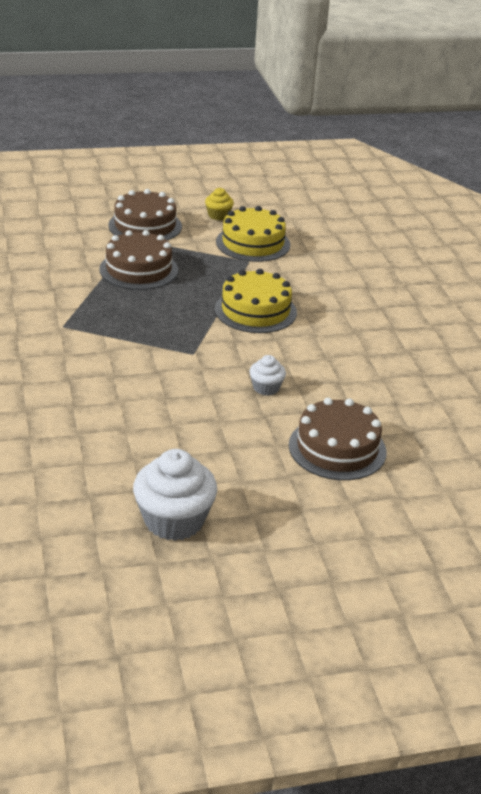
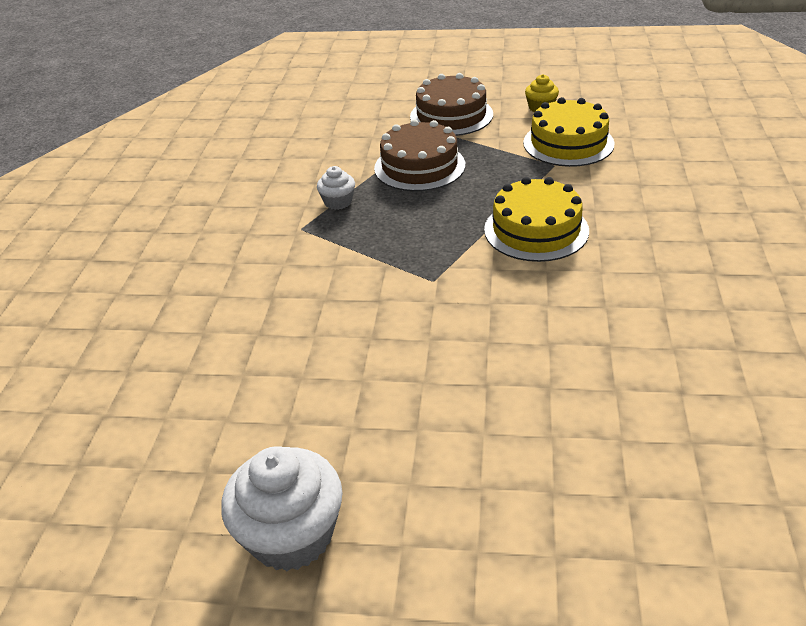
camera: 25 degrees right, 5 degrees up
white cupcake [249,355,286,396] -> white cupcake moved to [317,166,355,210]
brown cake [289,398,387,480] -> none

